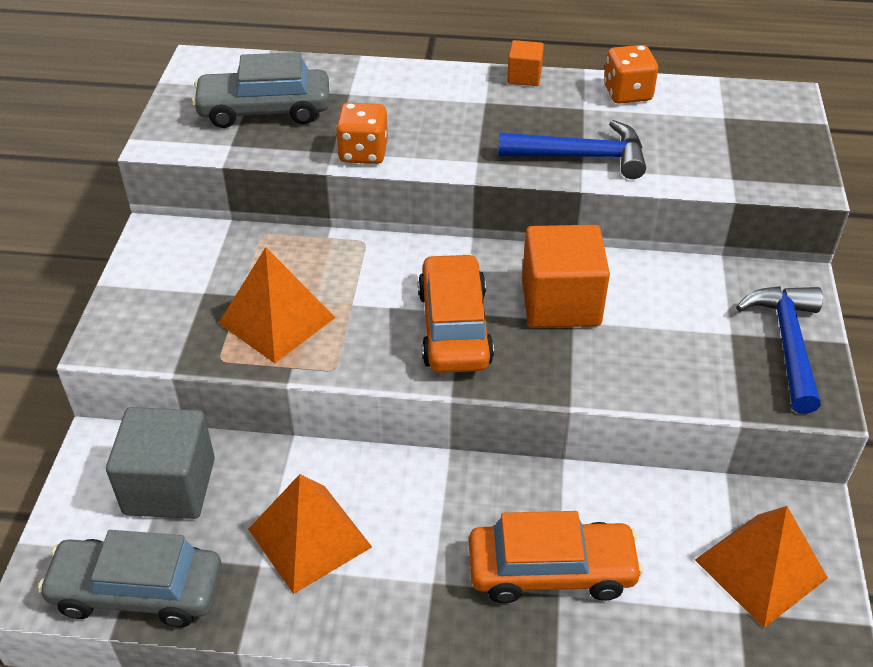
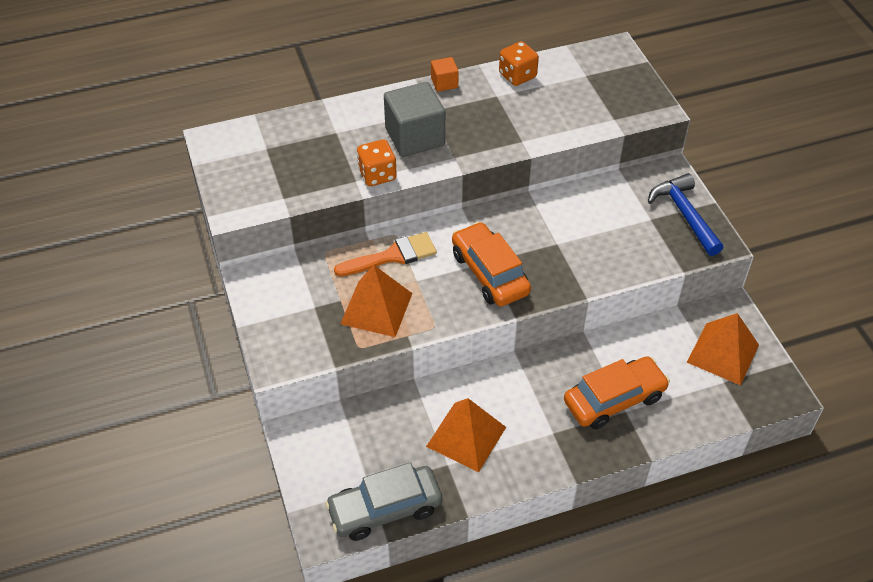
camera: 25 degrees left, 5 degrees up
grey cube [106,407,215,519] -> grey cube moved to [384,82,445,157]
grey car [192,52,329,128] -> none
blue hammer [498,120,646,179] -> none
orange cube [522,225,610,328] -> none
none -> orange brush [334,232,437,276]

